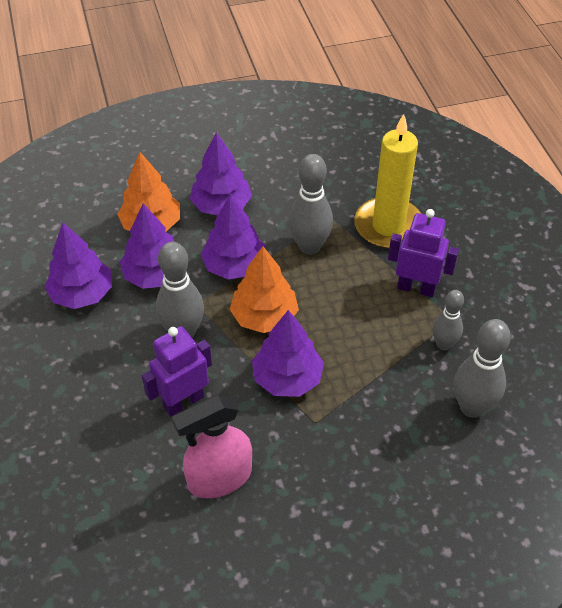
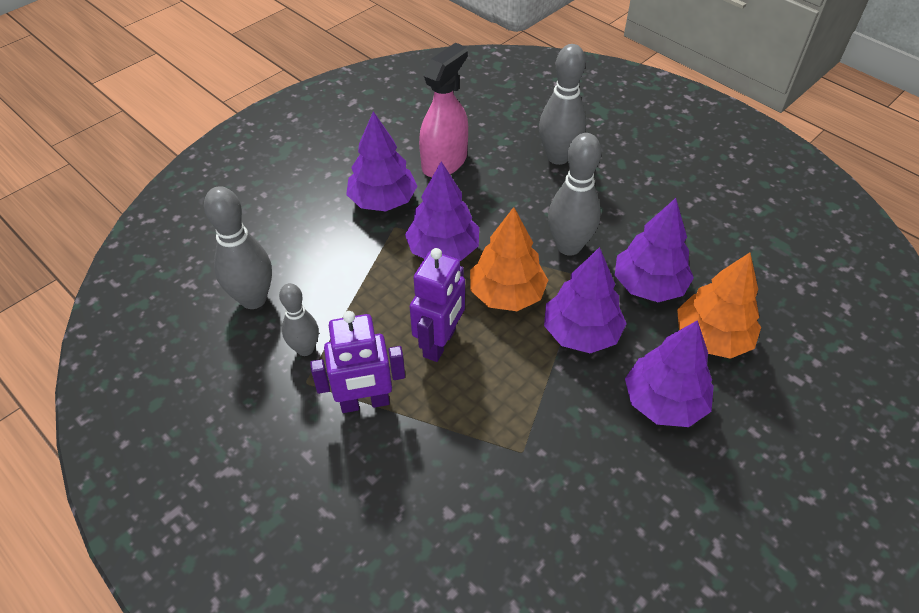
camera: 150 degrees right, 0 degrees up
purple tree [44,223,112,309] -> purple tree moved to [346,111,417,211]
purple robot [142,326,212,416] -> purple robot moved to [410,248,465,362]
grey bowling pin [289,154,333,255] -> grey bowling pin moved to [539,44,586,165]
yellow candle [354,114,421,249] -> none

